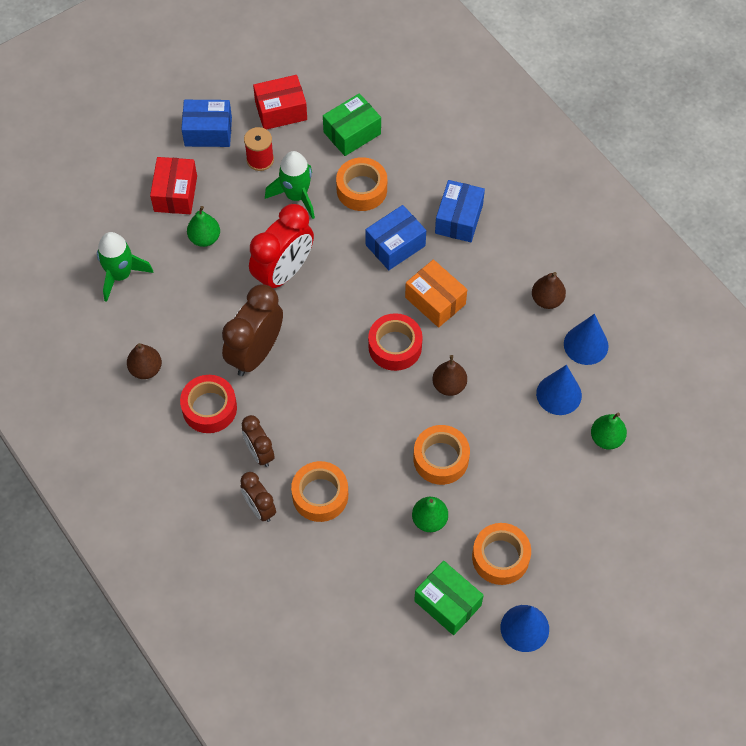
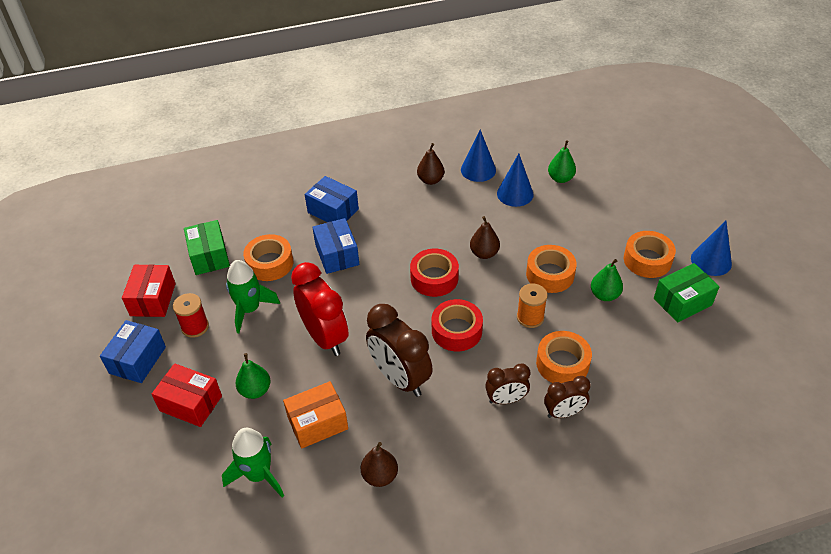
camera: 70 degrees left, 15 degrees down
red tape [180,375,237,433] -> red tape moved to [432,299,483,352]
orange box [405,260,467,328] -> orange box moved to [283,381,348,449]
none -> orange spool [517,283,548,328]

